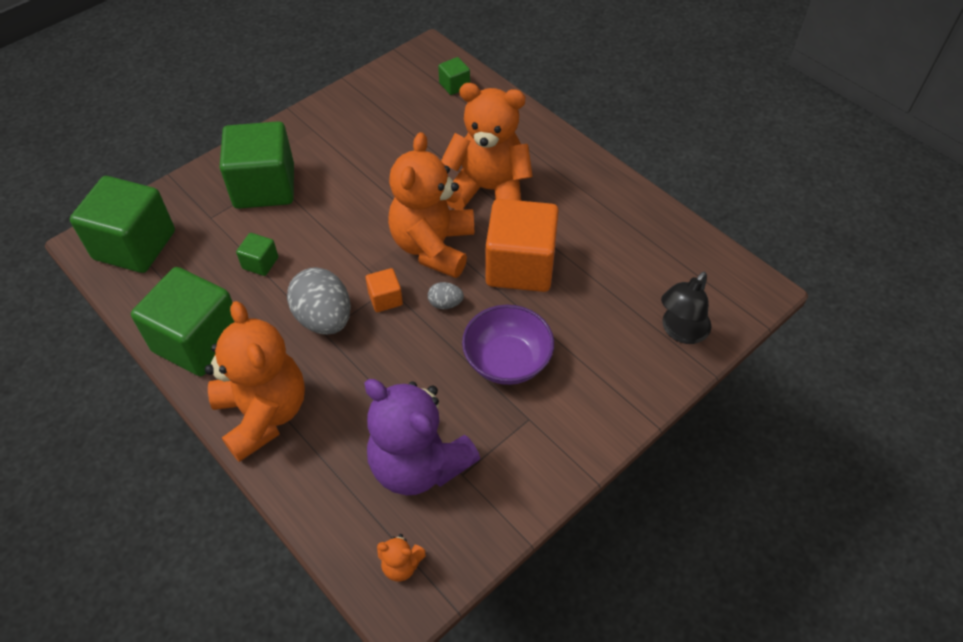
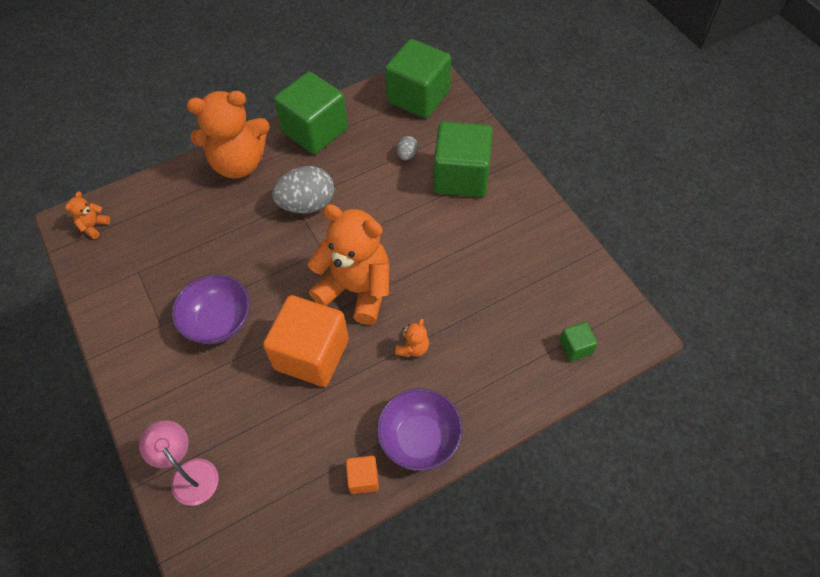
camera: 105 degrees right, 5 degrees up
green cube [236,233,278,276] -> none
purple teddy bear [364,379,480,495] -> none
orange cube [366,268,403,312] -> orange cube moved to [346,456,379,494]
grey egg [428,282,464,309] -> grey egg moved to [397,136,418,160]
orange teddy bear [441,83,533,210] -> orange teddy bear [395,319,429,357], size x0.41
black lamp [661,272,712,344] -> pink lamp [139,420,219,506]
none -> purple bowl [377,388,463,471]

